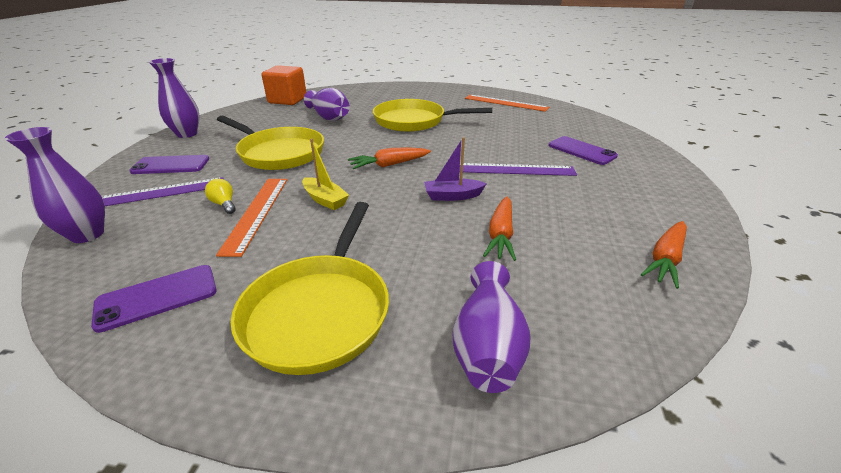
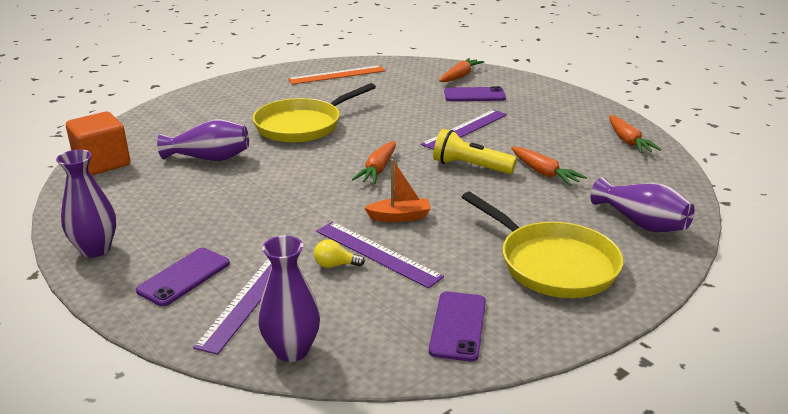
camera: 50 degrees left, 5 degrees down
orange ruler [216,179,287,257] -> purple ruler [316,222,444,288]
yellow pan [217,116,324,170] -> none
yellow boat [302,139,349,210] -> orange boat [364,159,431,222]
purple boat [424,137,487,201] -> yellow flashlight [433,129,517,174]
none -> orange carrot [439,58,484,82]

